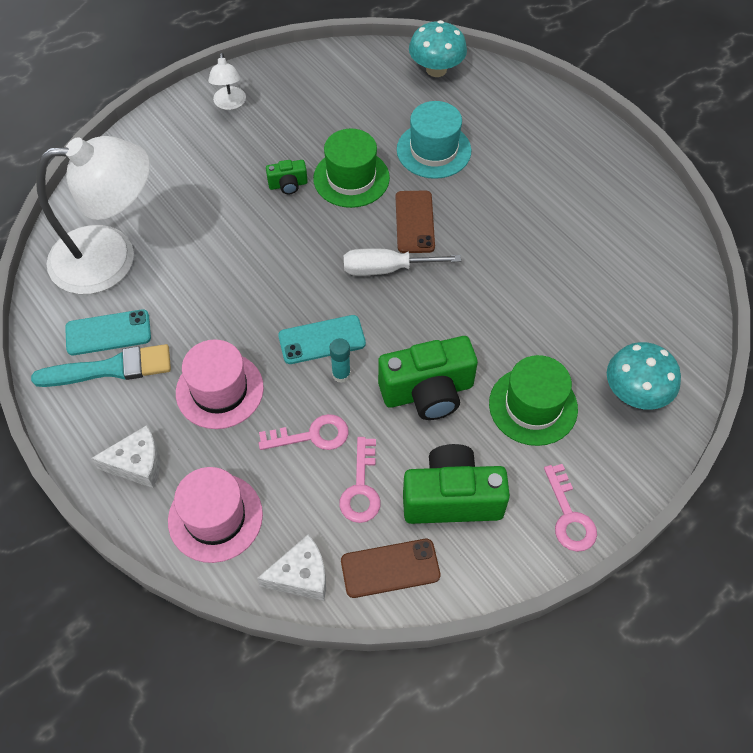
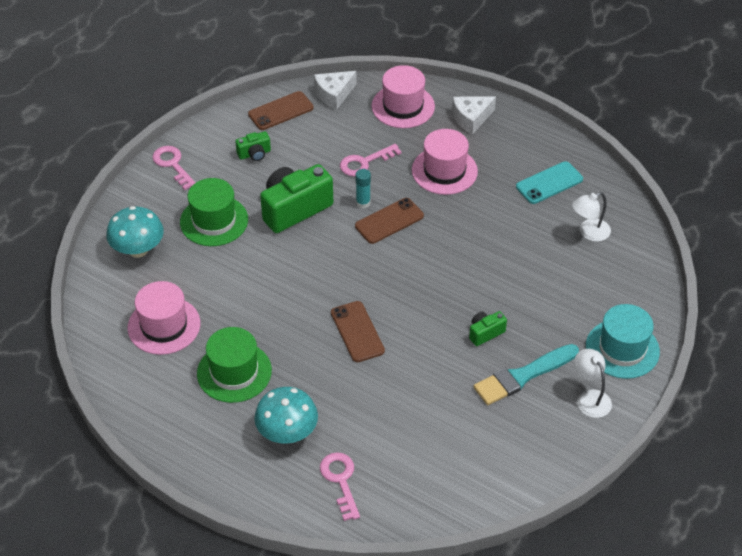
camera: 160 degrees right, 10 degrees down
turquoise brush [31,344,171,387] -> turquoise brush moved to [473,344,579,405]
white lamp [36,136,150,294] -> white lamp [572,192,611,242], size x0.42
turquoise phone [278,315,366,364] -> brown phone [355,198,424,244]
green hat [313,129,390,208] -> green hat moved to [197,327,272,403]
pink key [339,437,381,523] -> pink key moved to [320,452,360,521]
white screwdriver [344,249,461,276] -> none
turquoise hat [397,101,471,179] -> turquoise hat moved to [586,304,660,379]
green camera [403,444,510,524] -> green camera [235,131,271,161], size x0.48
turquoise mushroom [409,20,467,77] -> turquoise mushroom moved to [254,387,318,444]
none -> pink hat [128,281,200,355]

